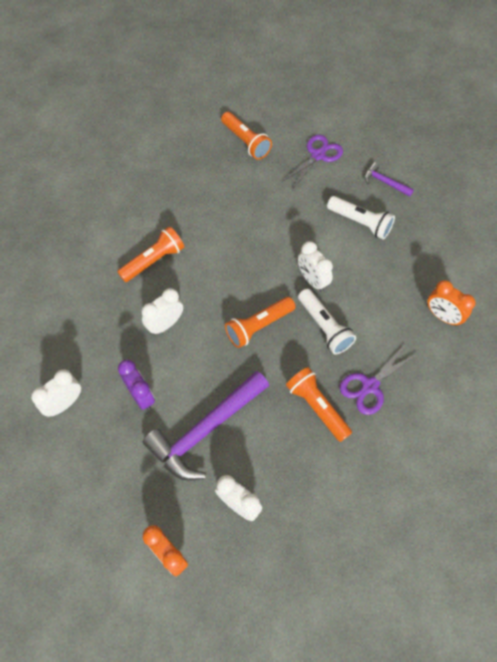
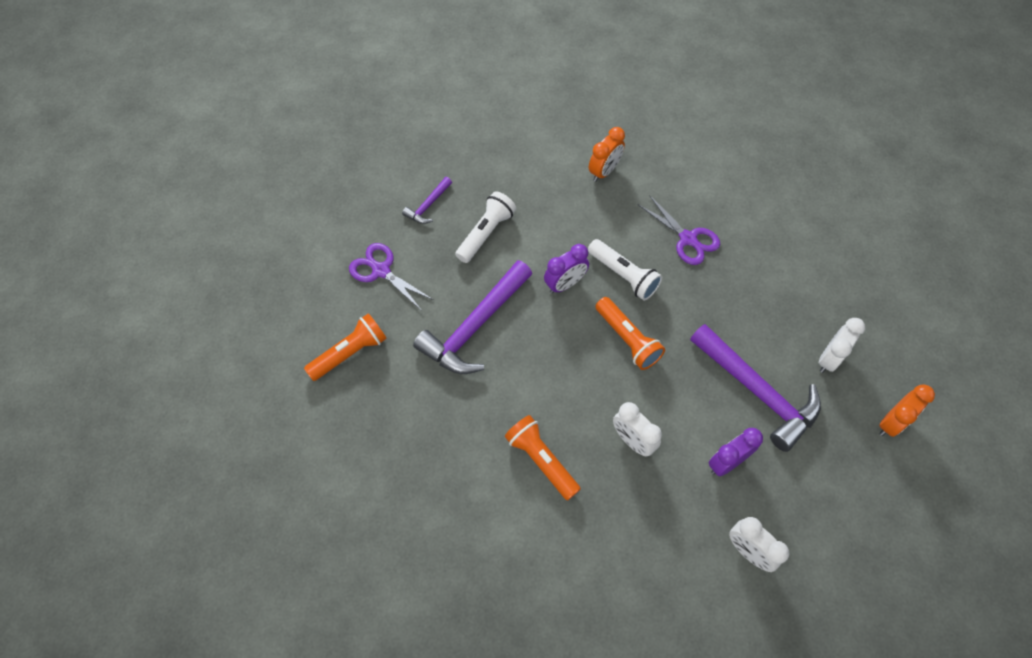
camera: 90 degrees left, 0 degrees up
orange flashlight [286,367,352,442] -> none
white clock [298,241,333,292] -> purple clock [544,244,589,294]
white flashlight [298,289,356,354] -> white flashlight turned 75 degrees clockwise [588,239,662,301]
none -> purple hammer [413,260,532,374]

